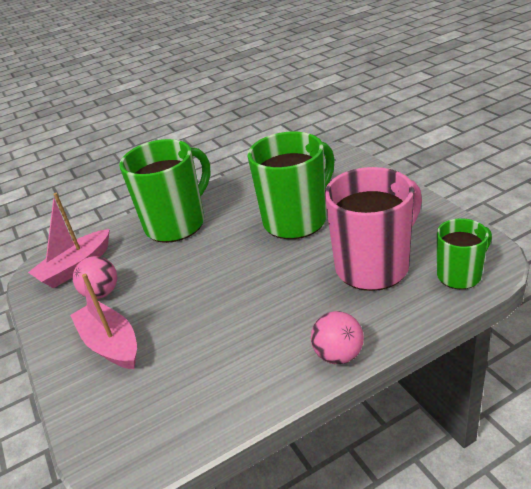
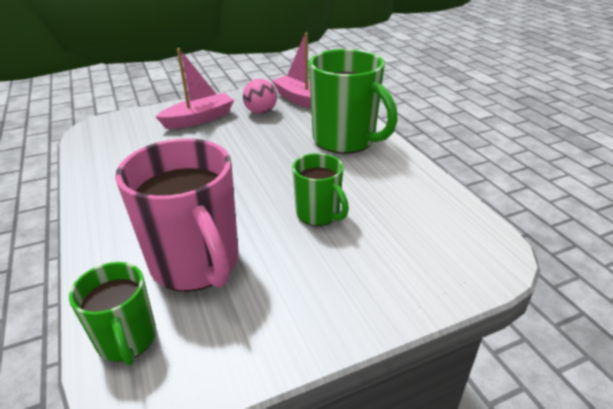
camera: 90 degrees right, 0 degrees up
green mug [248,132,335,239] -> green mug [292,153,349,226], size x0.56
pink ball [311,311,364,364] -> none

